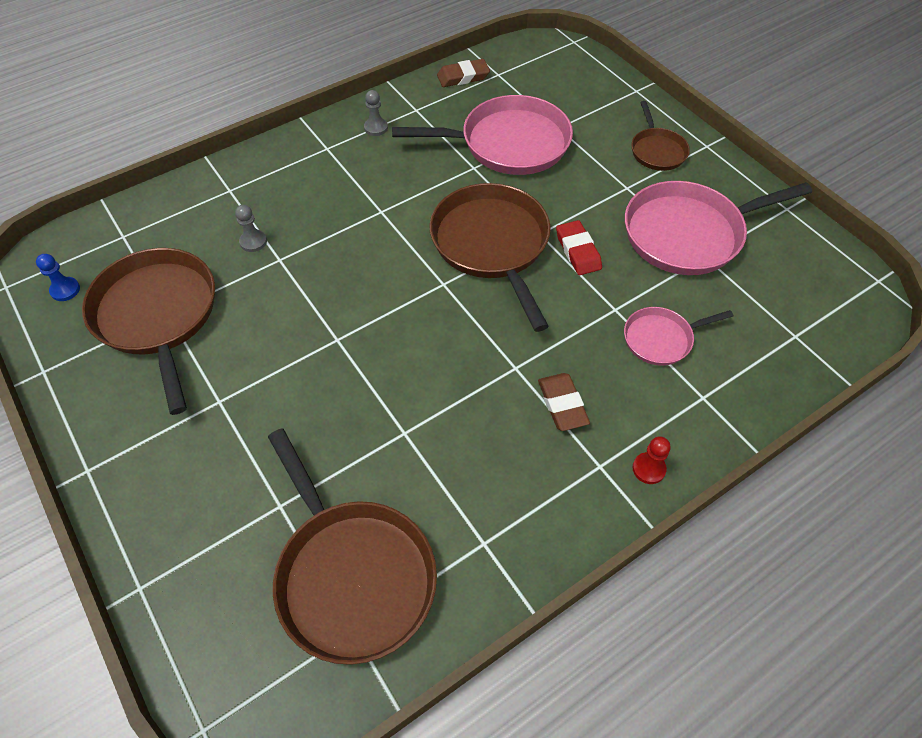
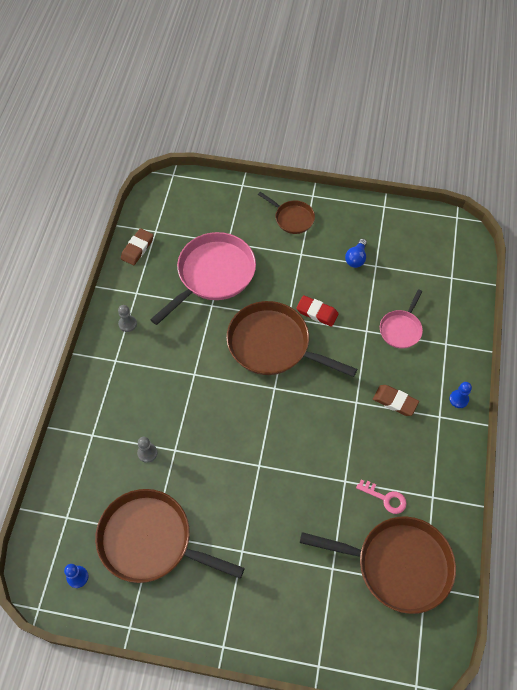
camera: 45 degrees left, 5 degrees up
pink pan [625,181,812,275] -> blue light bulb [345,239,367,268]
red pawn [632,436,671,484] -> blue pawn [449,382,472,408]
none -> pink key [356,479,407,514]

